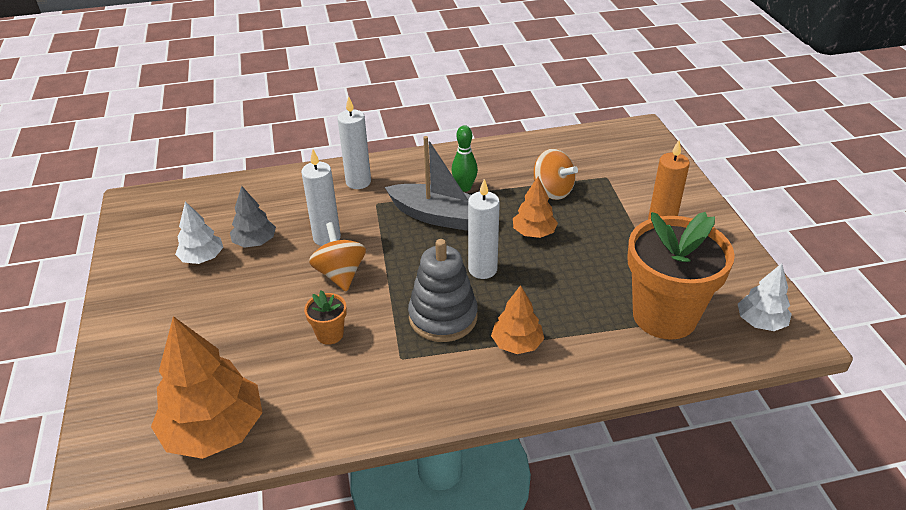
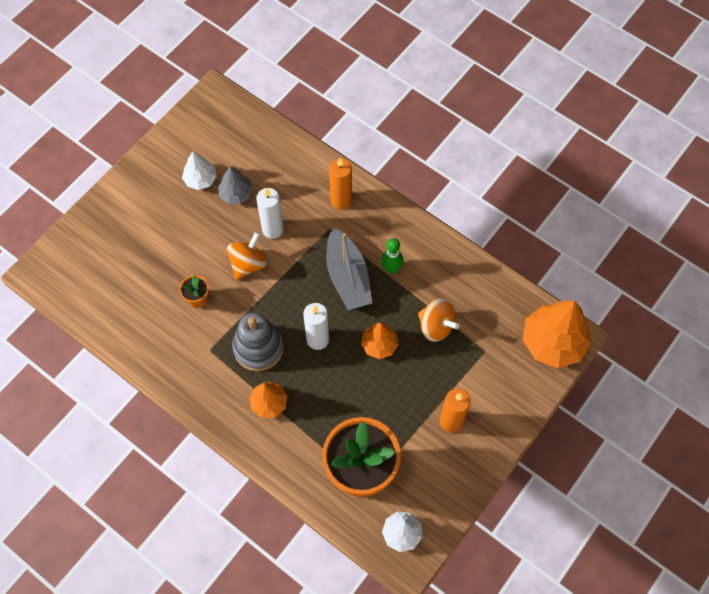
camera: 50 degrees right, 25 degrees up
orange tree [151,316,263,459] -> orange tree moved to [522,301,592,368]
white candle [337,96,371,189] -> orange candle [329,158,352,210]
orange spinning top [533,149,578,200] -> orange spinning top turned 60 degrees counterclockwise [418,298,460,342]

